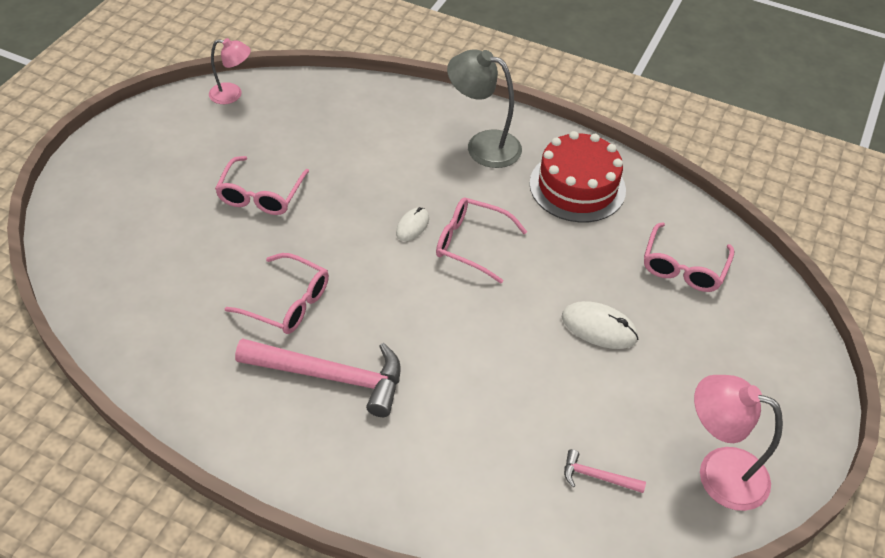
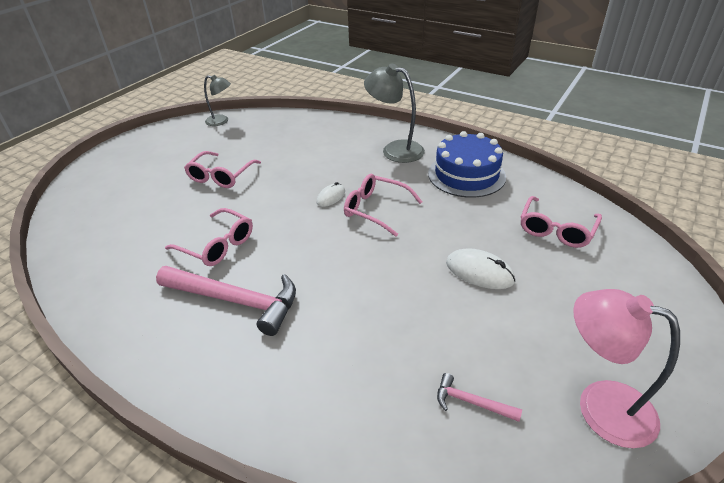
camera: 10 degrees right, 10 degrees down
pink lamp [209,38,251,104] -> grey lamp [204,75,231,126]
red cake [529,131,626,222] -> blue cake [428,131,506,198]

